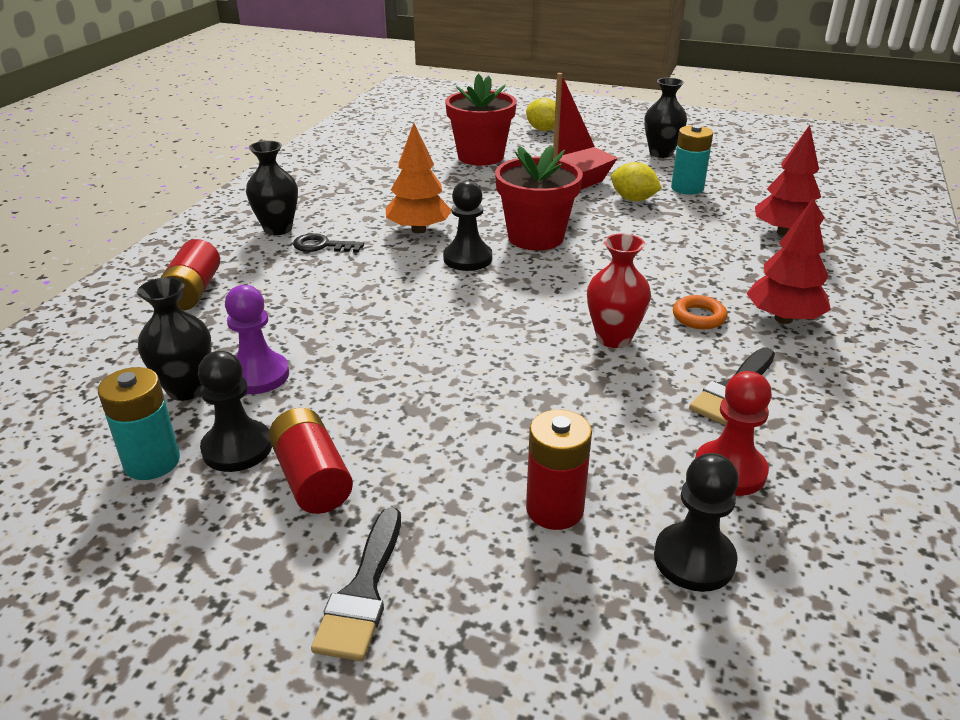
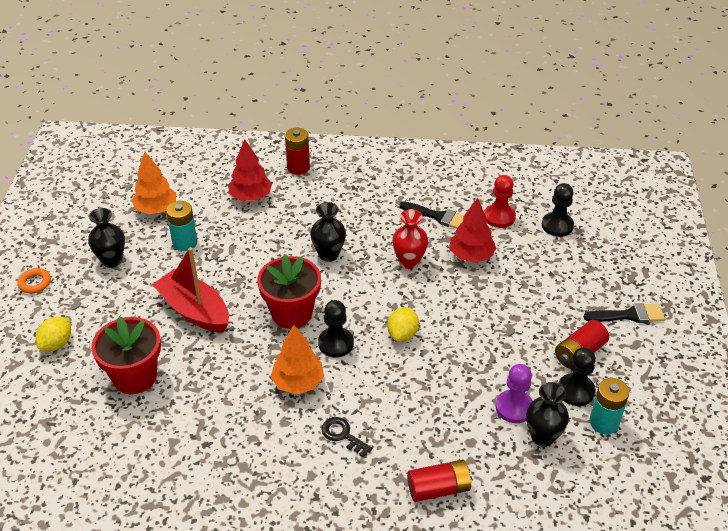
camera: 105 degrees left, 10 degrees up
black vase [246,141,298,235] -> black vase moved to [310,202,346,262]
black key [293,233,364,252] -> black key turned 135 degrees clockwise [321,417,372,457]
red battery [526,410,592,530] -> red battery moved to [285,128,310,175]
yellow lemon [611,162,662,201] -> yellow lemon moved to [387,307,419,341]
orange ring [673,295,728,329] -> orange ring moved to [17,268,51,293]
red tree [746,197,831,324] -> red tree moved to [449,198,496,263]
none -> orange tree [131,152,176,214]

